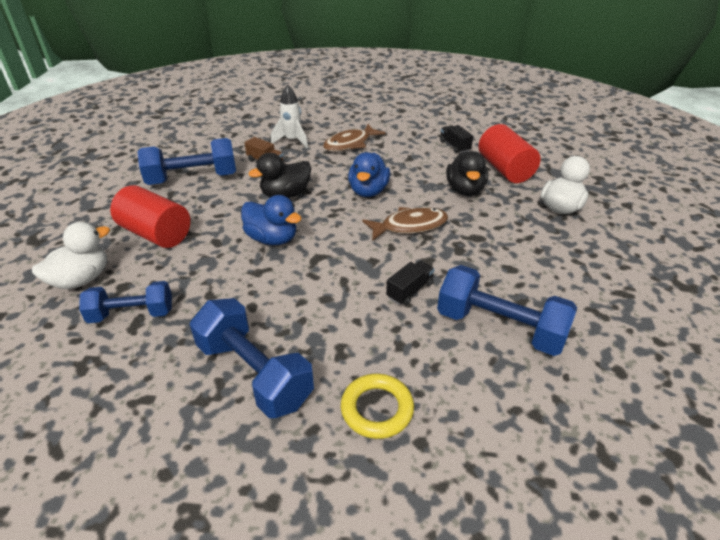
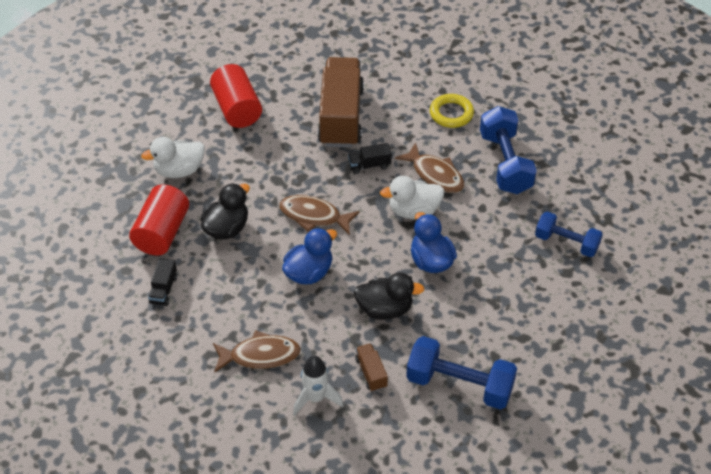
camera: 145 degrees left, 10 degrees up
white duck [32,222,110,289] -> white duck moved to [380,176,444,219]
red cylinder [110,185,191,248] -> red cylinder moved to [210,64,262,128]
blue dumbbell [437,265,577,356] -> brown truck [318,57,364,147]
none -> brown fish [395,142,464,193]

